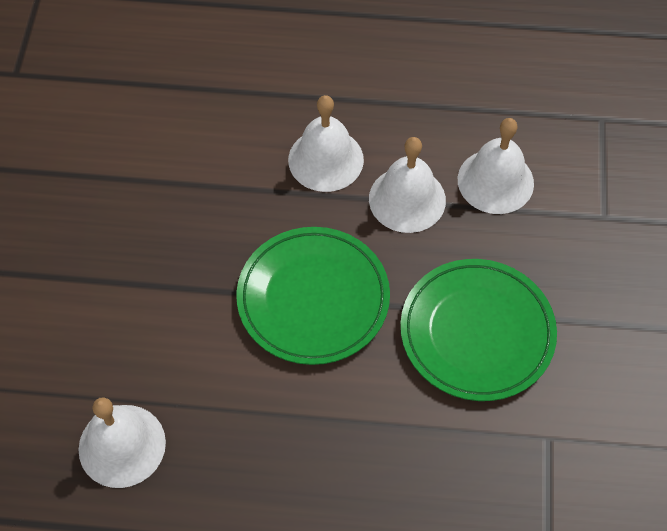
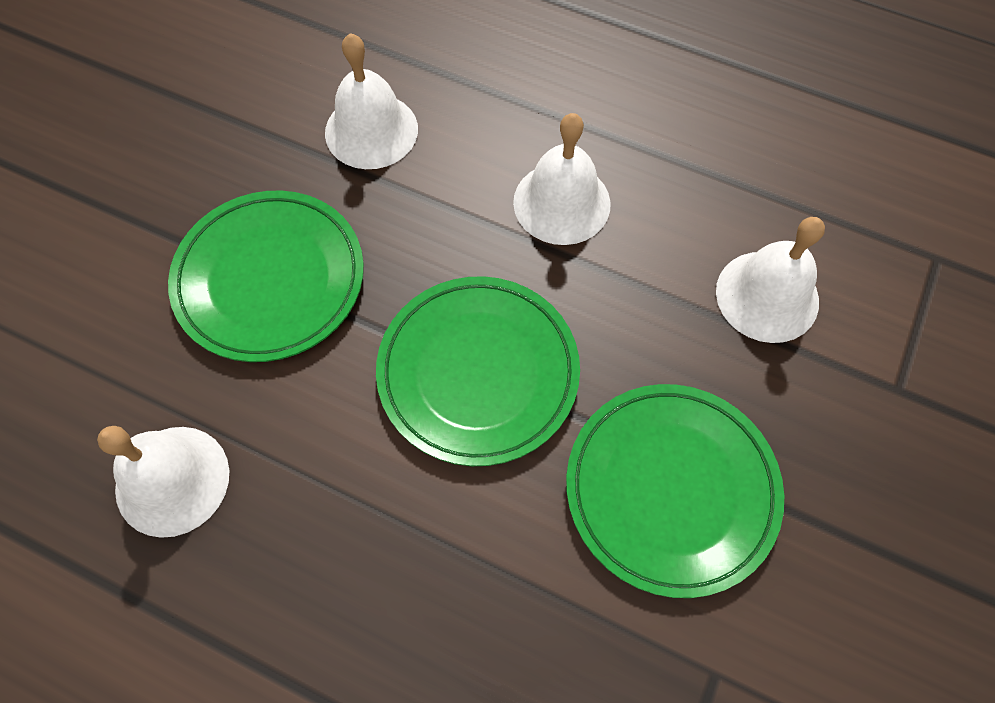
camera: 20 degrees right, 5 degrees up
white bell [369,137,446,233] -> white bell moved to [325,33,418,169]
none -> green plate [168,191,364,362]

